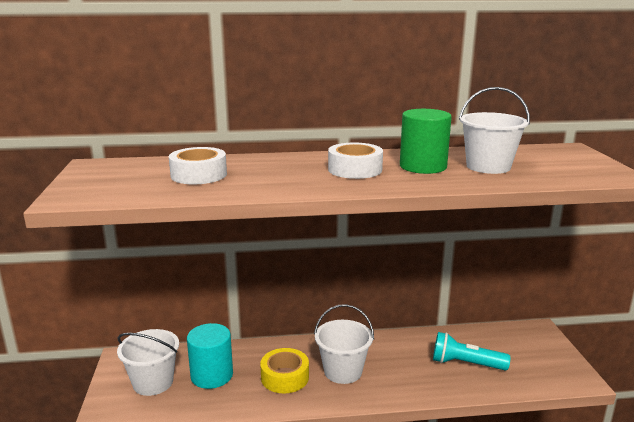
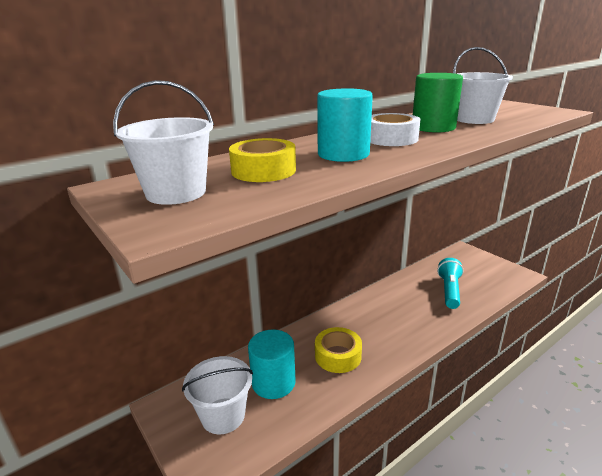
camera: 30 degrees left, 5 degrees up
white tape [169,147,227,184] -> yellow tape [229,138,296,182]
white bucket [314,304,374,384] -> white bucket moved to [113,80,214,205]
turquoise flashlight [433,332,510,371] -> turquoise flashlight turned 120 degrees clockwise [437,258,463,309]
none -> turquoise cylinder [317,88,373,162]

